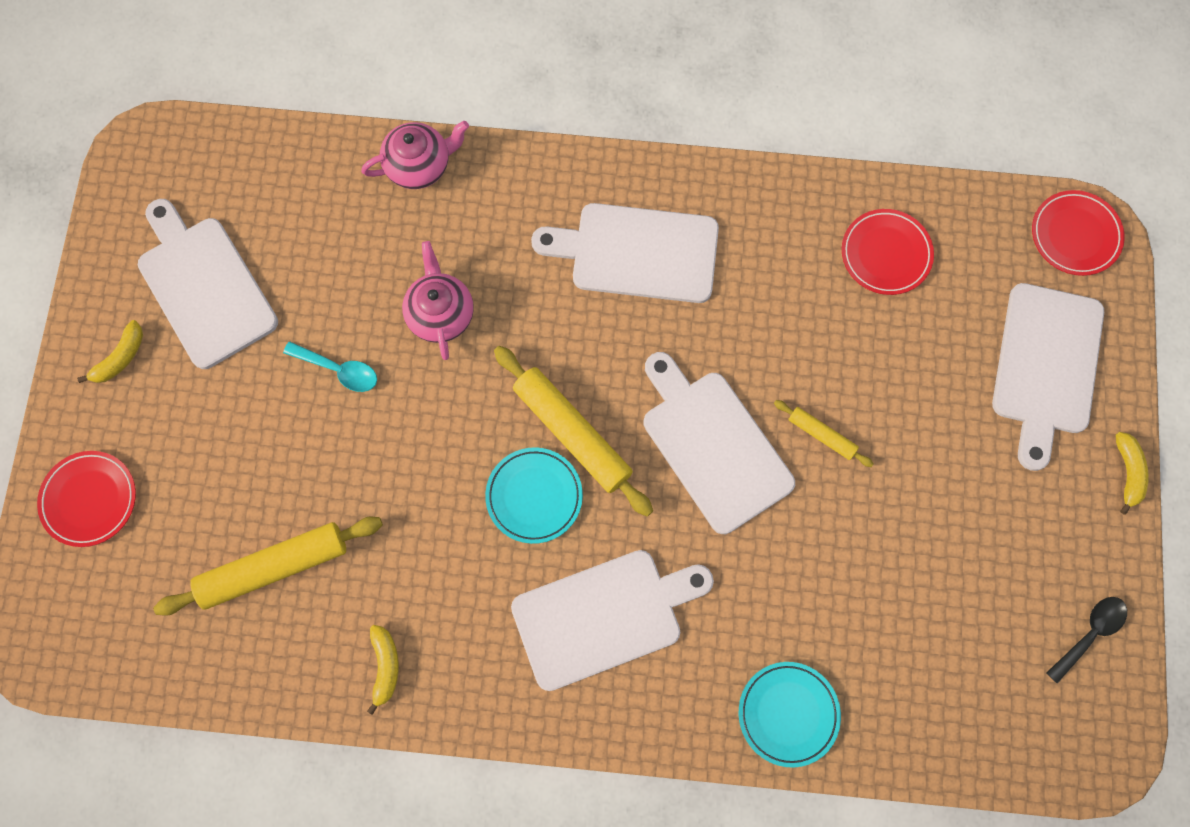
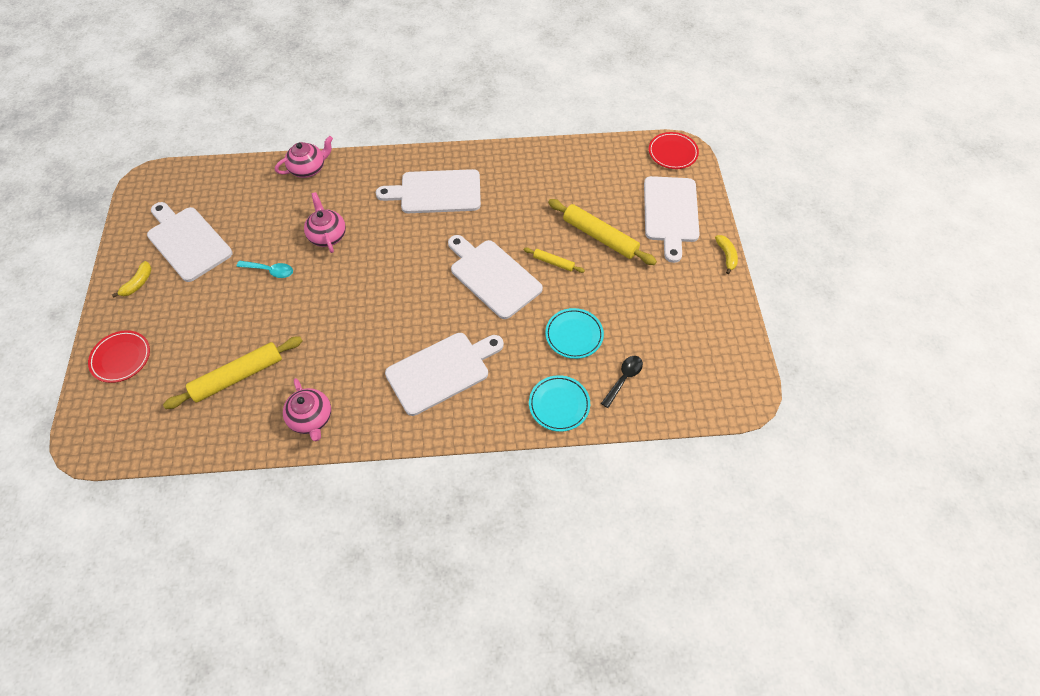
camera: 10 degrees left, 15 degrees down
yellow banana [367,625,399,715] -> pink teapot [283,378,331,441]
turquoise plate [485,447,583,544] -> turquoise plate moved to [545,308,604,359]
yellow rolling pin [494,346,653,517] -> yellow rolling pin moved to [548,199,657,265]
red plate [842,209,934,295] -> none
black spoon [1046,597,1127,684] -> black spoon moved to [601,356,643,408]

